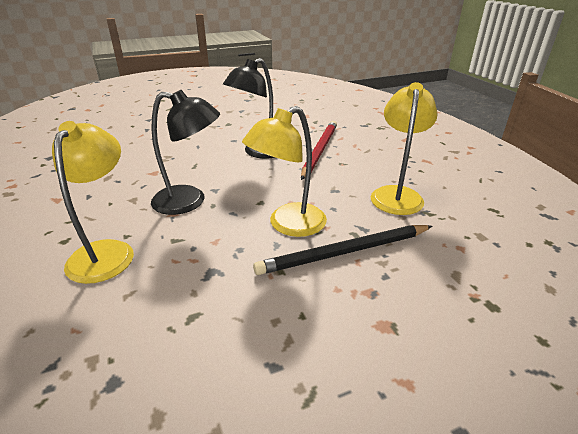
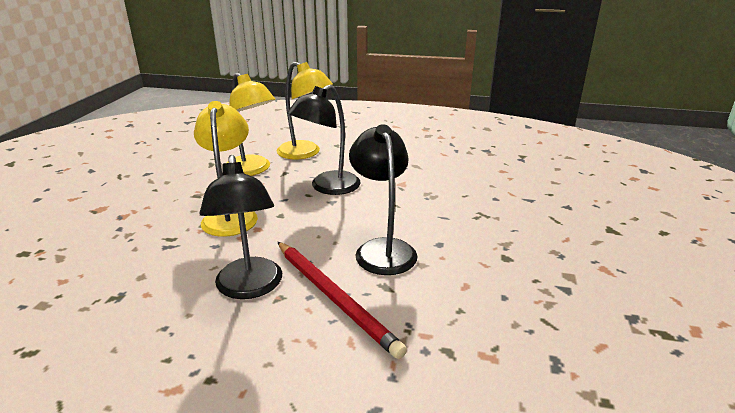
camera: 125 degrees right, 5 degrees down
black pencil [253,225,432,275] -> none
yellow lamp [371,82,438,215] -> yellow lamp moved to [227,73,276,176]
none -> black lamp [199,155,282,299]

